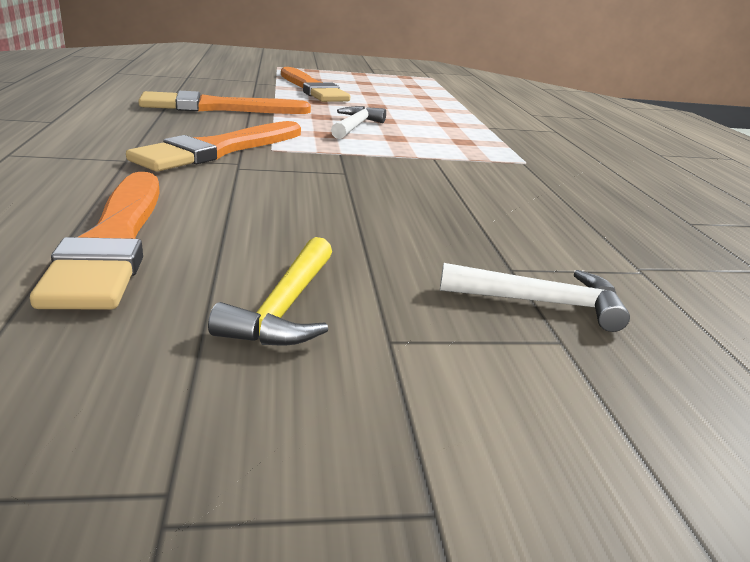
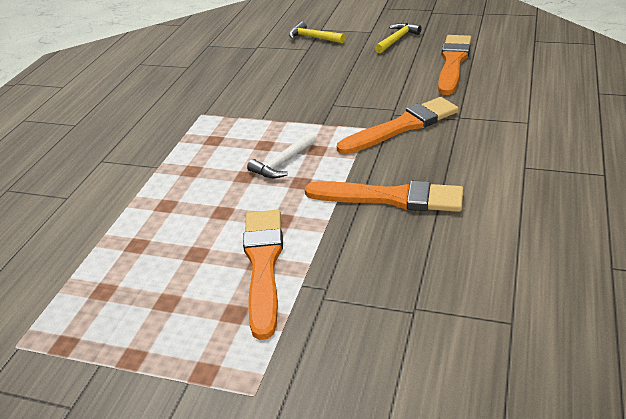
camera: 150 degrees left, 10 degrees up
white hammer [440,263,630,332] -> yellow hammer [289,22,345,43]

